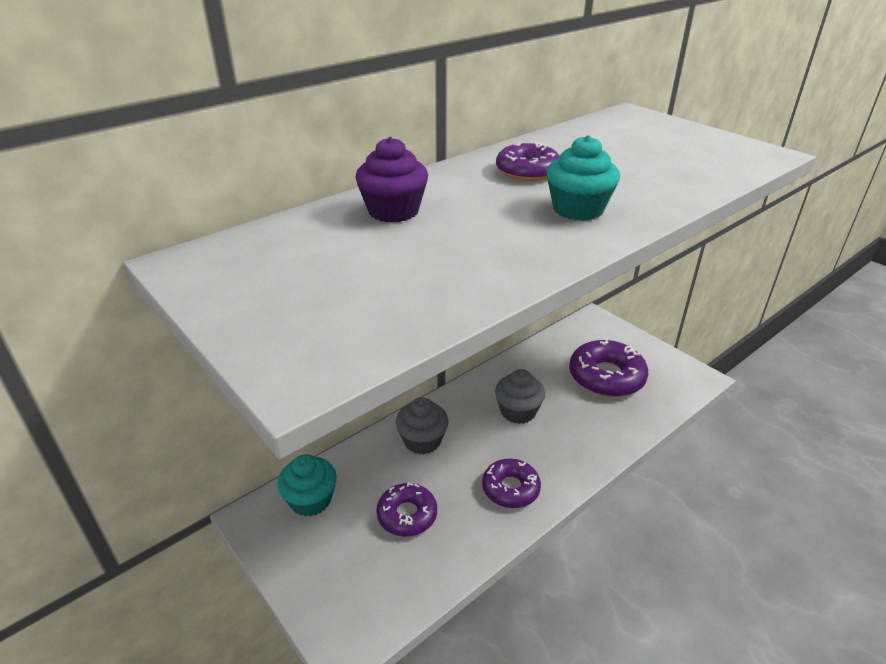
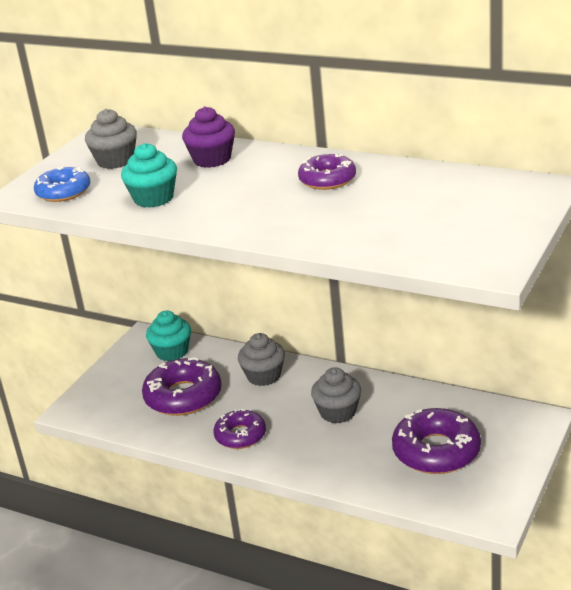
camera: 70 degrees right, 5 degrees down
purple donut [376,482,437,537] -> purple donut [142,357,222,416], size x1.60
turquoise cupcake [547,135,620,221] -> turquoise cupcake moved to [121,143,177,208]
none -> blue donut [34,166,90,202]
none -> grey cupcake [85,109,137,169]

